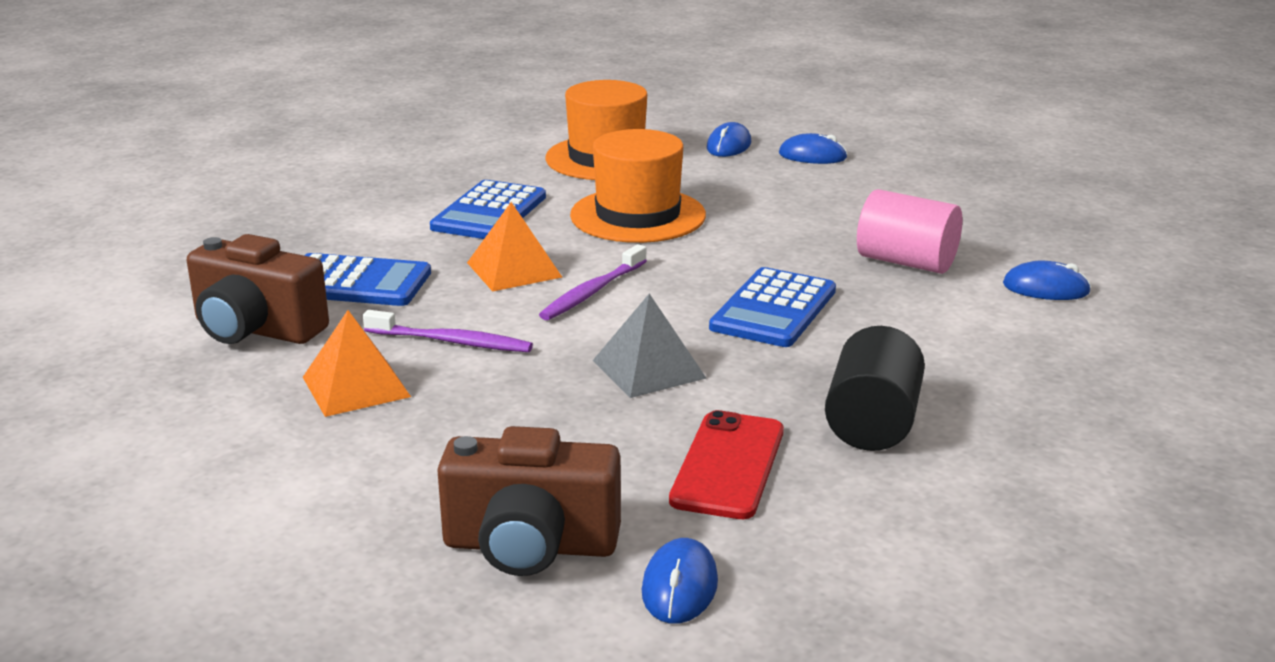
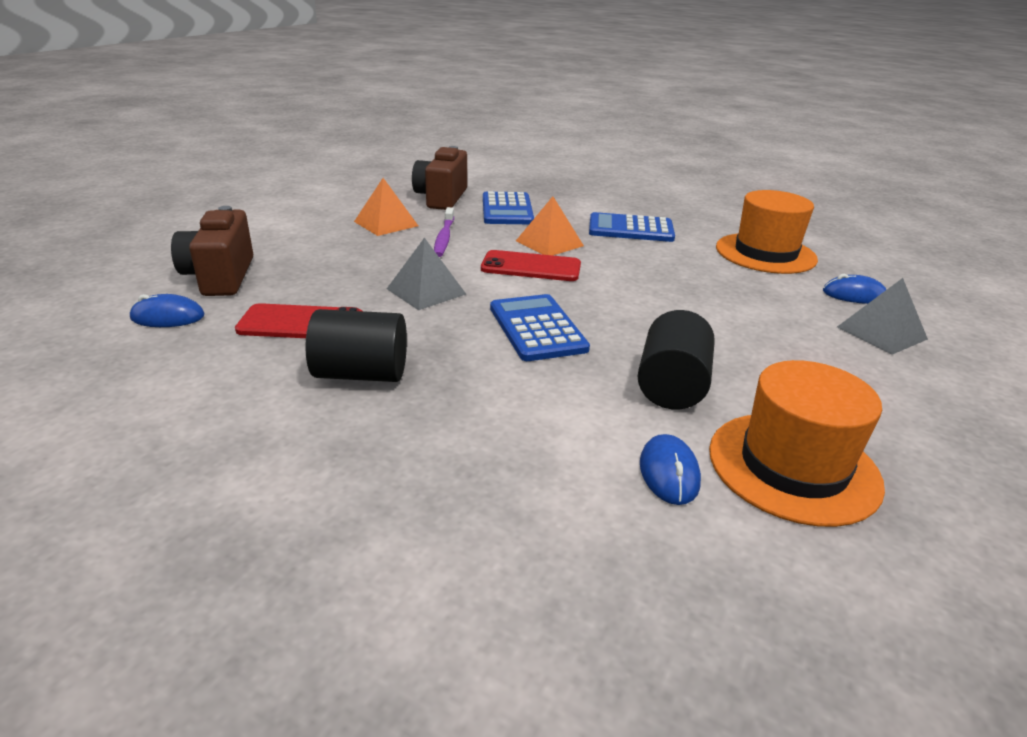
camera: 75 degrees right, 5 degrees up
purple toothbrush [539,244,647,320] -> red phone [481,250,581,281]
orange hat [570,129,706,243] -> orange hat moved to [709,360,885,527]
blue calculator [709,267,836,347] -> blue calculator turned 60 degrees clockwise [490,294,590,361]
blue mouse [779,133,847,164] -> grey pyramid [837,278,928,355]
pink cylinder [857,189,962,274] -> black cylinder [638,310,715,409]

